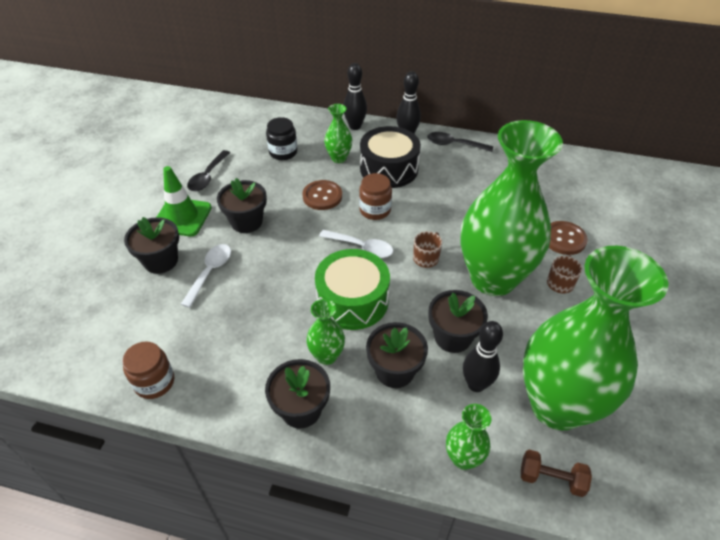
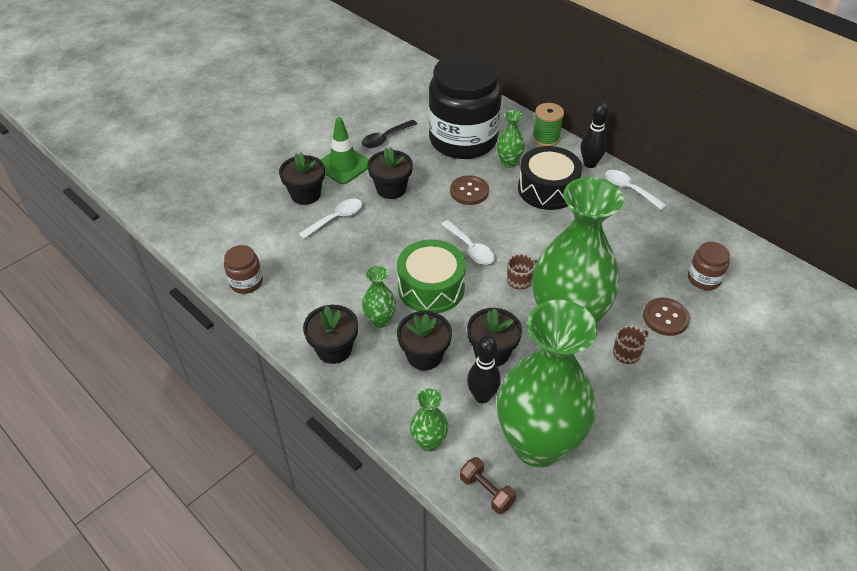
camera: 30 degrees right, 0 degrees up
black jar [266,117,297,160] -> black jar [428,53,502,159], size x2.45
black bowling pin [343,63,367,130] -> green spool [532,103,564,146]
brown jar [359,173,392,220] -> brown jar moved to [688,242,730,290]
black spoon [427,132,493,152] -> white spoon [605,170,667,210]

